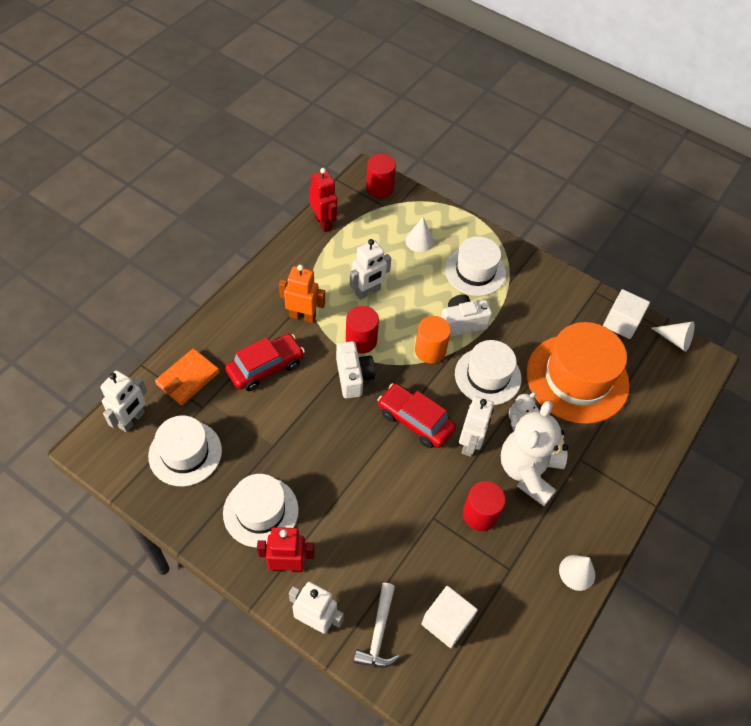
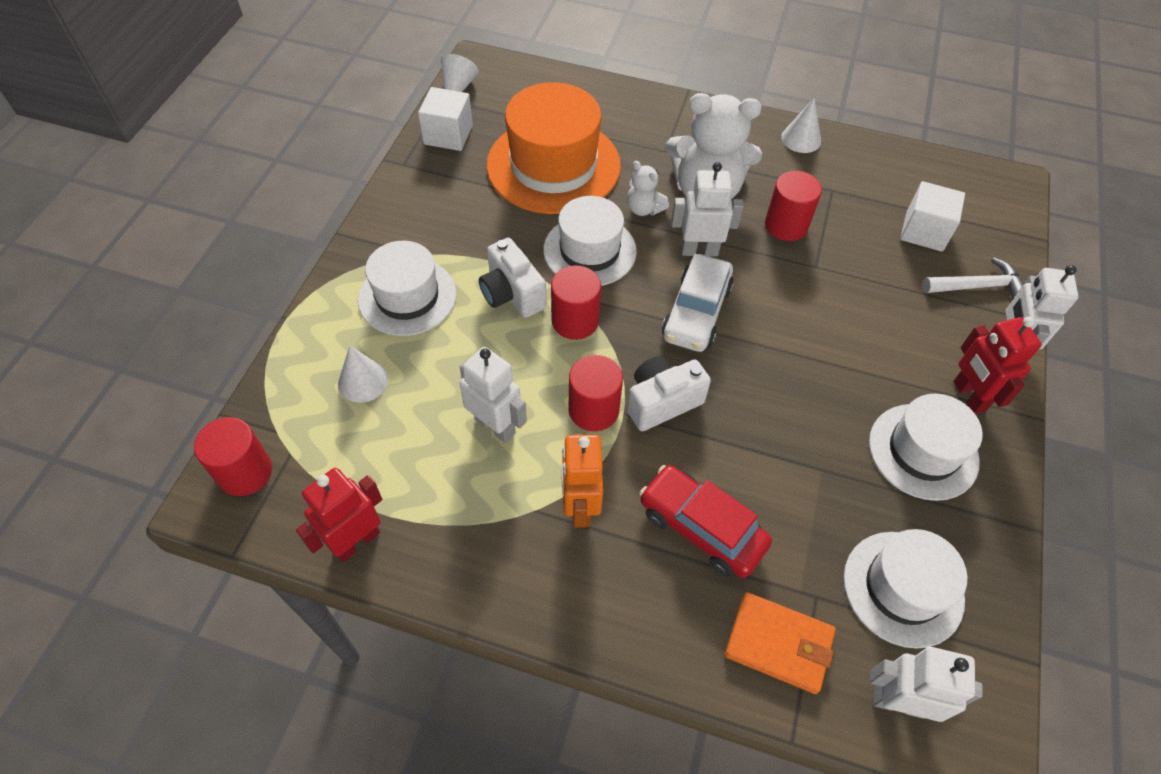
camera: 105 degrees left, 0 degrees up
red car [378,383,456,448] -> white car [662,254,734,352]
orange cylinder [415,316,451,363] -> red cylinder [551,266,601,340]

